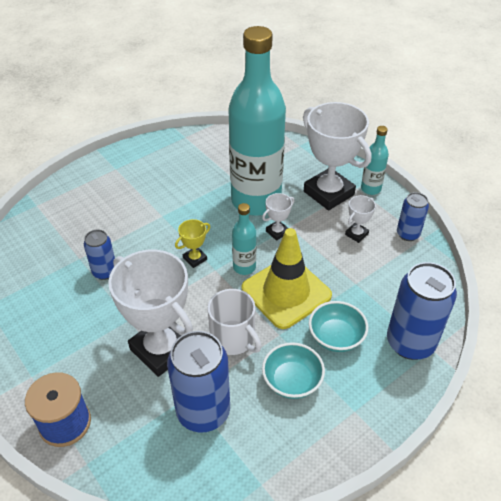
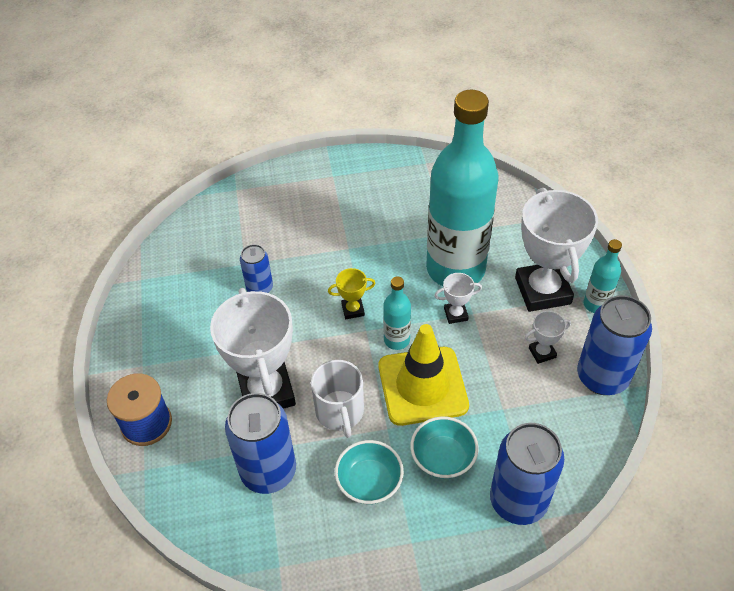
camera: 30 degrees right, 5 degrees up
blue can [397,192,429,241] -> blue can [577,295,652,395], size x1.79

